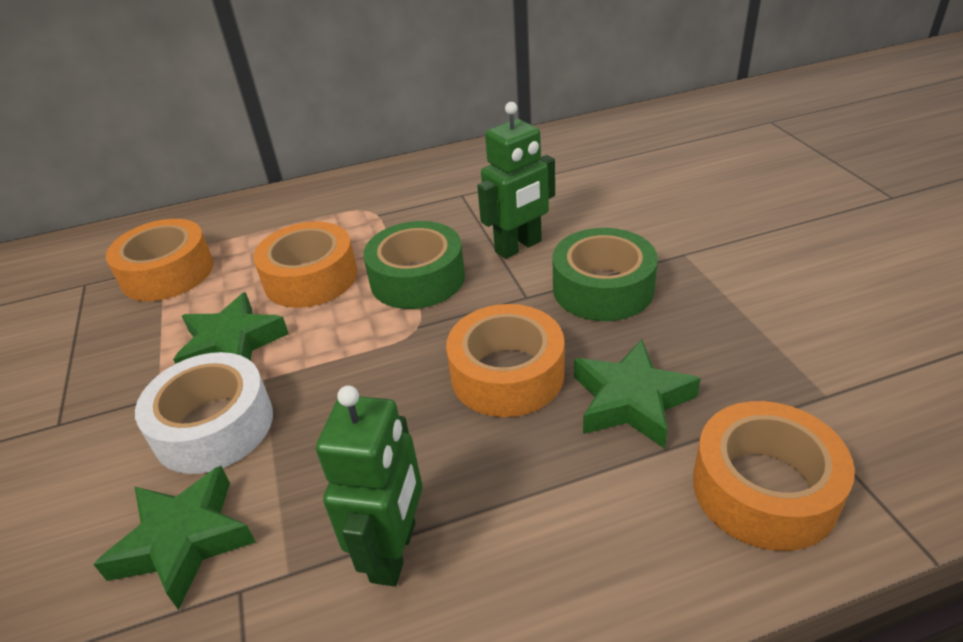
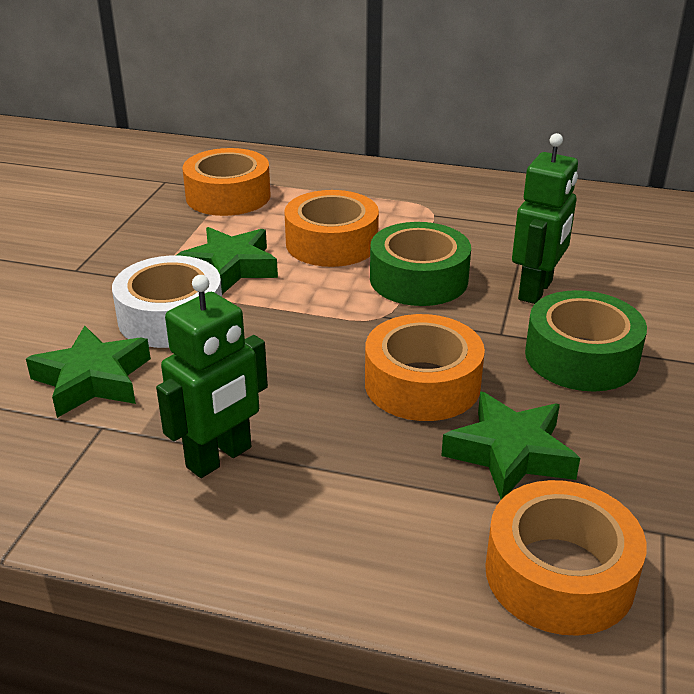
camera: 30 degrees right, 5 degrees down
green robot [477,102,555,259] -> green robot turned 60 degrees counterclockwise [512,133,578,304]

